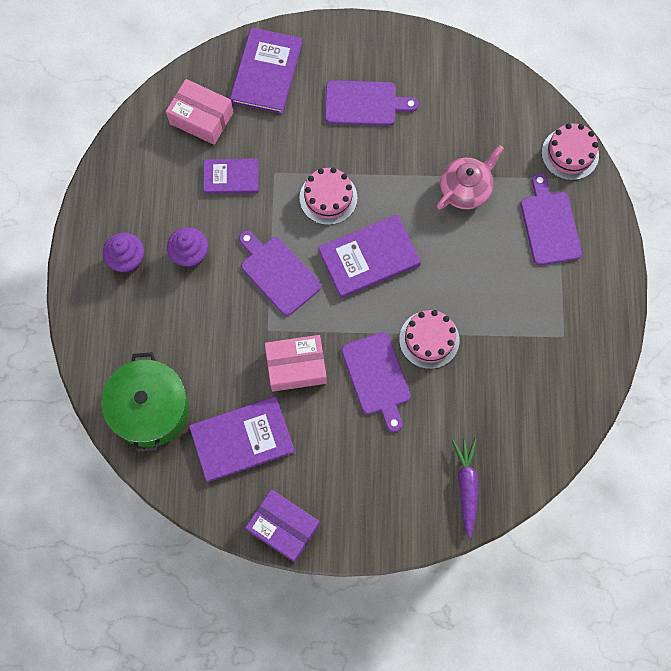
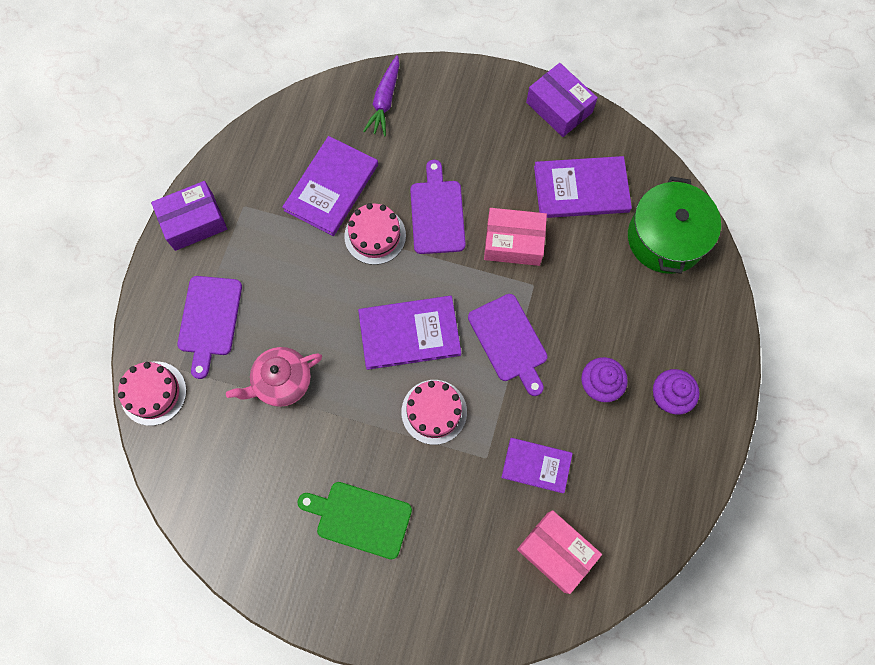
camera: 165 degrees left, 0 degrees up
purple book [230,27,302,114] -> purple book moved to [282,136,378,236]
purple cutting board [325,80,419,126] -> green cutting board [297,482,412,559]
none -> purple box [151,181,227,251]

